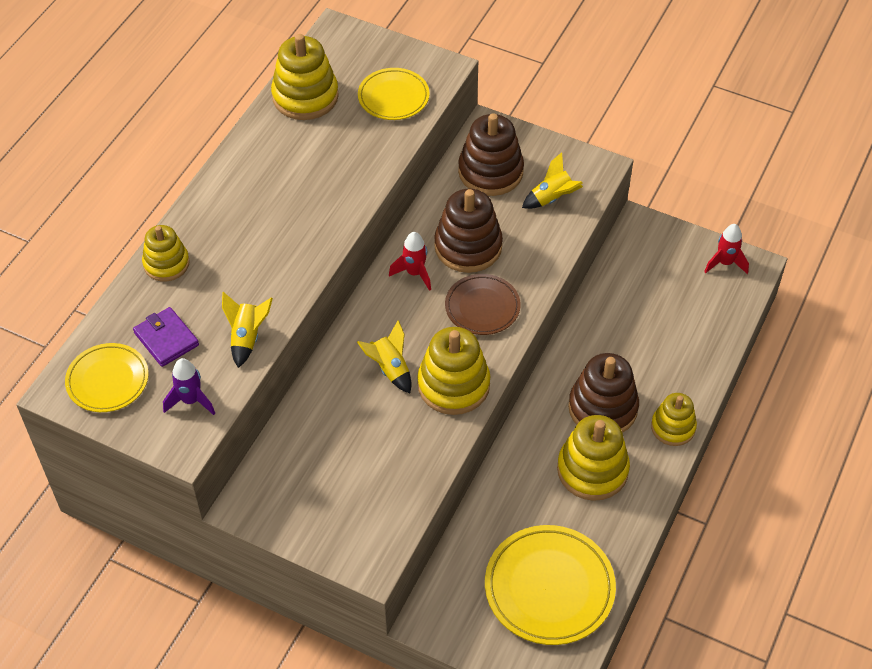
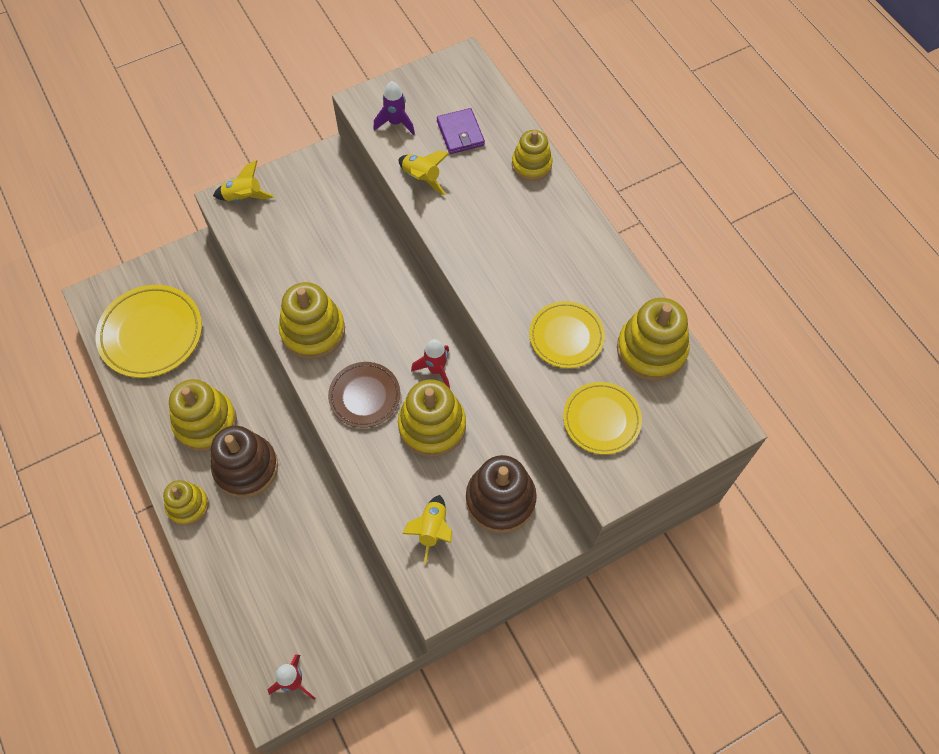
camera: 125 degrees right, 10 degrees up
yellow plate [65,343,149,412] -> yellow plate moved to [529,301,605,368]
purple wallet [133,307,199,367] -> purple wallet turned 75 degrees clockwise [437,108,485,154]
yellow rocket [357,320,412,393] -> yellow rocket moved to [213,160,274,202]
brown stacking toy [434,189,503,273] -> yellow stacking toy [398,379,466,457]

